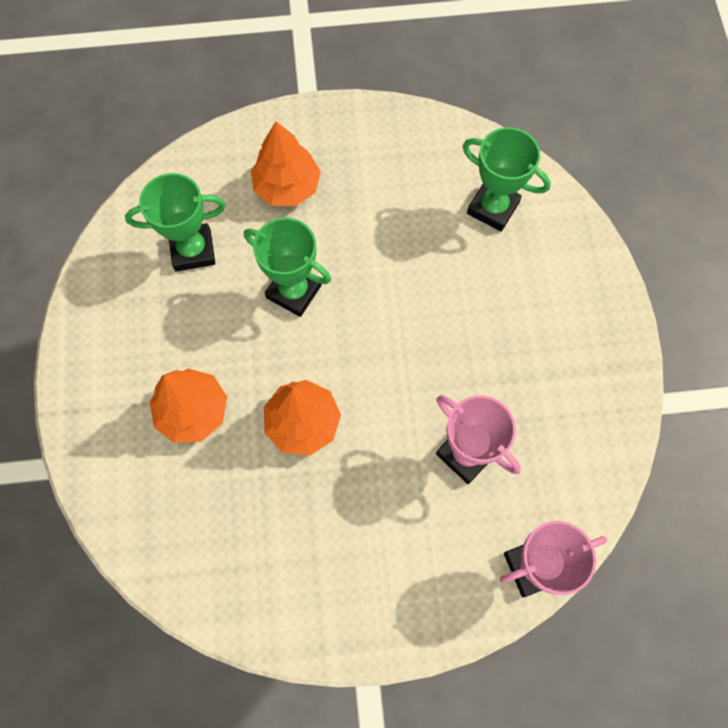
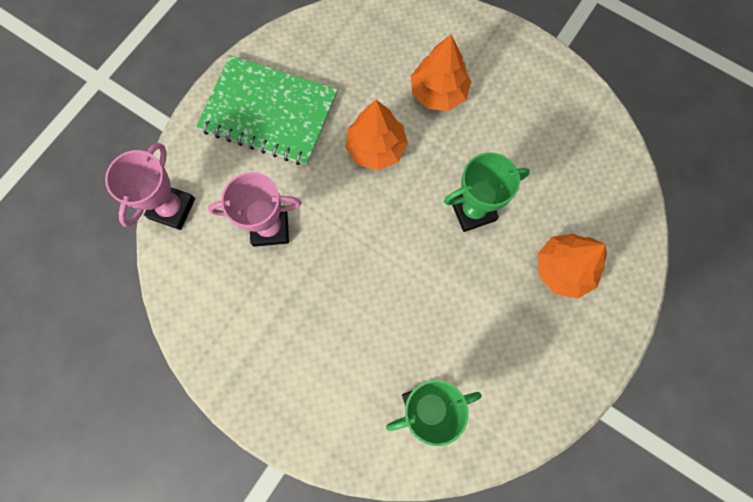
camera: 130 degrees right, 5 degrees up
green trophy [125,173,226,271] -> none
none -> green notebook [196,55,337,166]

